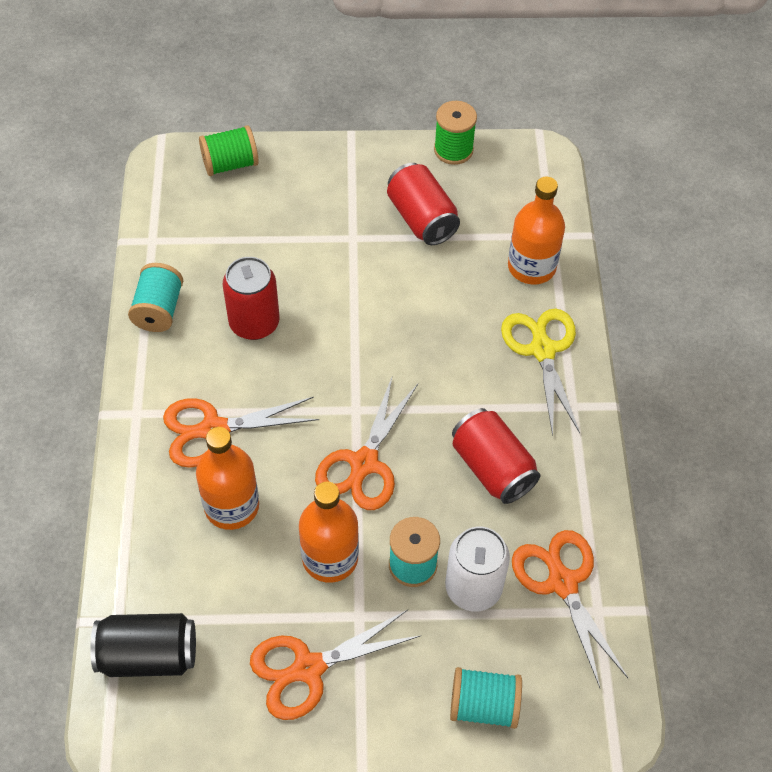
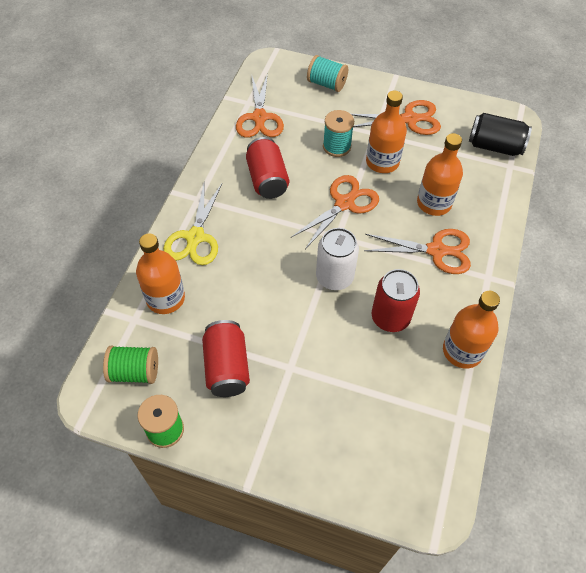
camera: 160 degrees left, 0 degrees up
turquoise spool [128,263,183,332] -> orange bottle [443,291,500,369]
green spool [199,125,259,176] -> green spool moved to [103,346,158,384]
white can [445,527,510,611] -> white can moved to [316,228,359,290]

